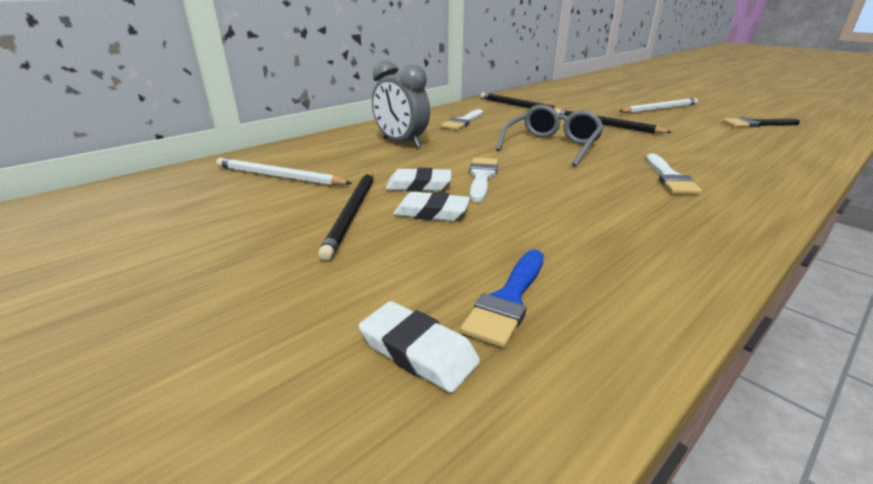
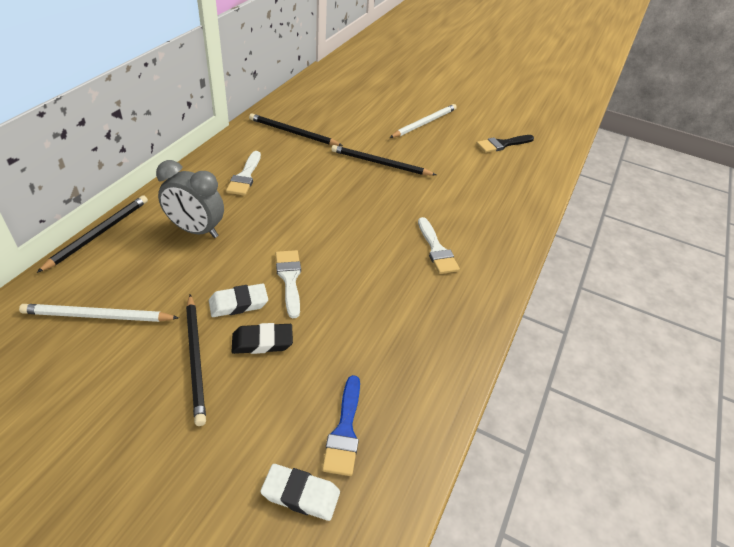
camera: 25 degrees left, 15 degrees up
white eraser [393,192,470,221] -> black eraser [232,323,293,354]
grey glasses [496,105,604,167] -> none
none -> black pencil [37,195,148,273]

